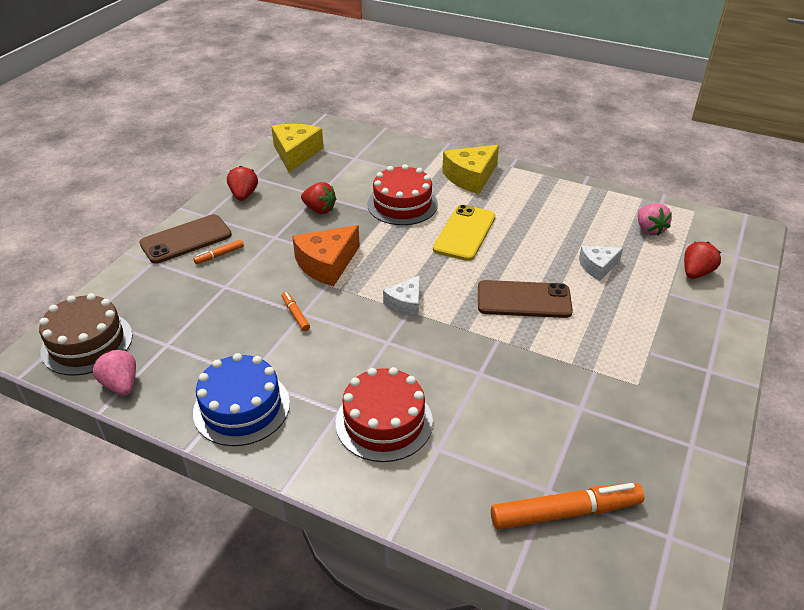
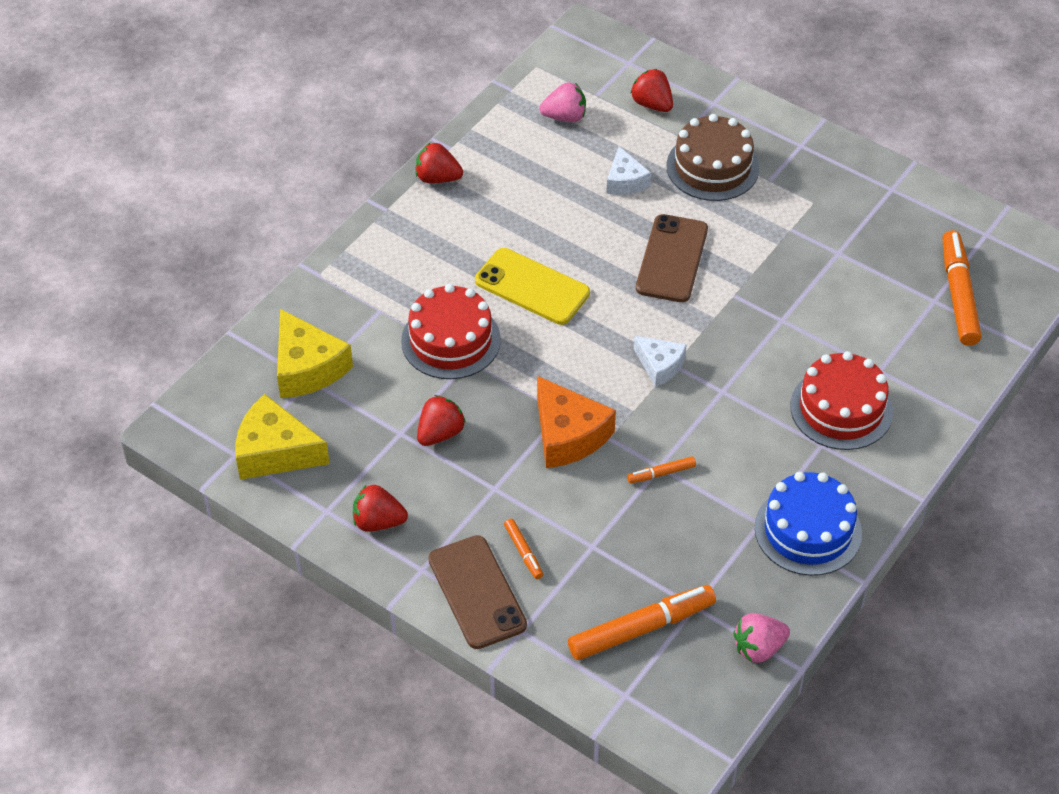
camera: 80 degrees left, 10 degrees up
brown cake [39,293,133,376] -> brown cake moved to [667,114,759,201]
yellow cheese [442,145,499,194] -> yellow cheese moved to [277,309,353,398]
none -> red strawberry [416,143,463,183]
none -> orange marker [568,585,716,660]

